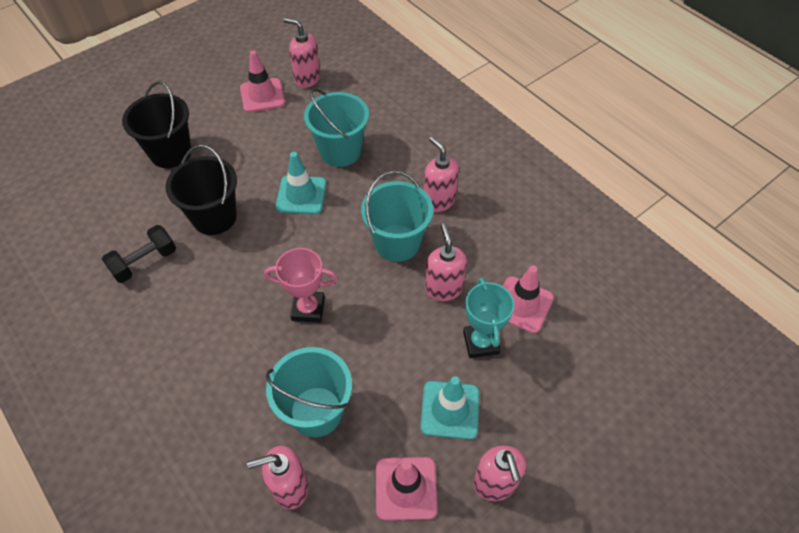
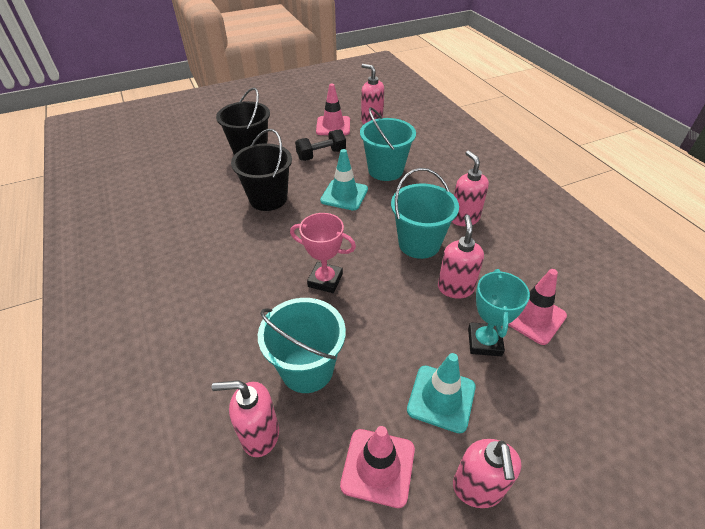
camera: 15 degrees right, 10 degrees down
black dumbbell [102,225,176,283] -> black dumbbell moved to [295,130,346,161]

